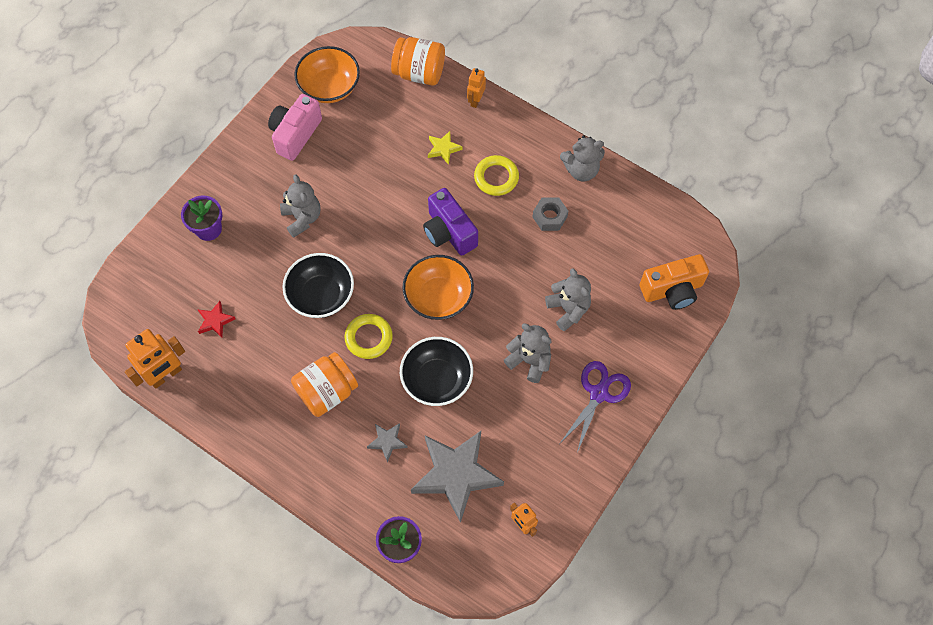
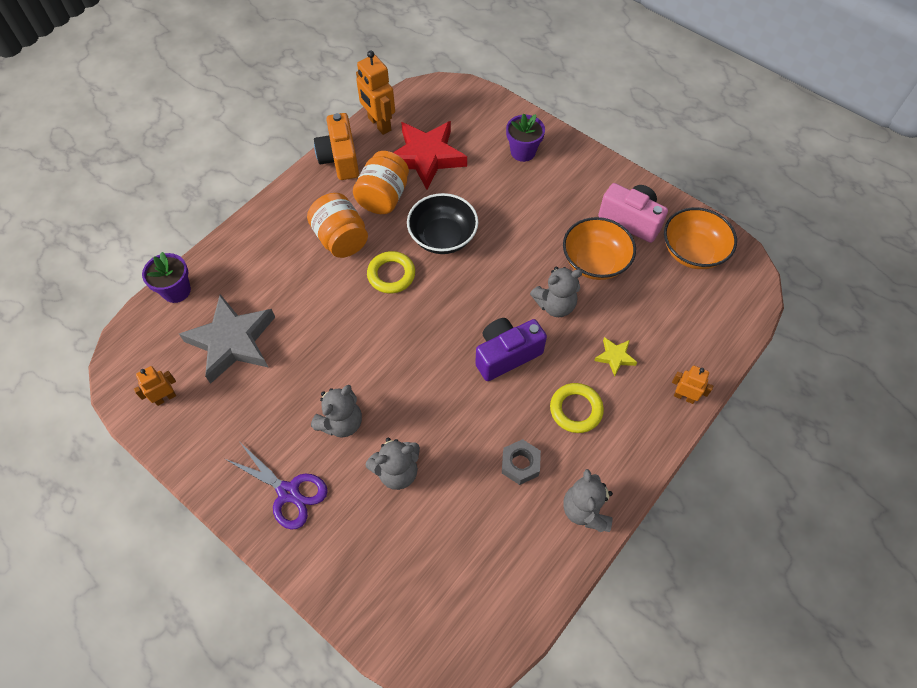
camera: 95 degrees right, 5 degrees down
red star [197,301,235,338] -> red star [393,121,467,190], size x2.26
grey teddy bear [280,174,320,238] -> grey teddy bear moved to [530,267,583,317]
grey star [367,423,408,462] -> none
orange jar [391,37,445,86] -> orange jar moved to [353,151,409,214]
black bowl [400,337,473,406] -> none
orange bowl [402,255,474,320] -> orange bowl moved to [563,217,636,280]
orange camera [639,254,709,310] -> orange camera moved to [314,113,359,180]

